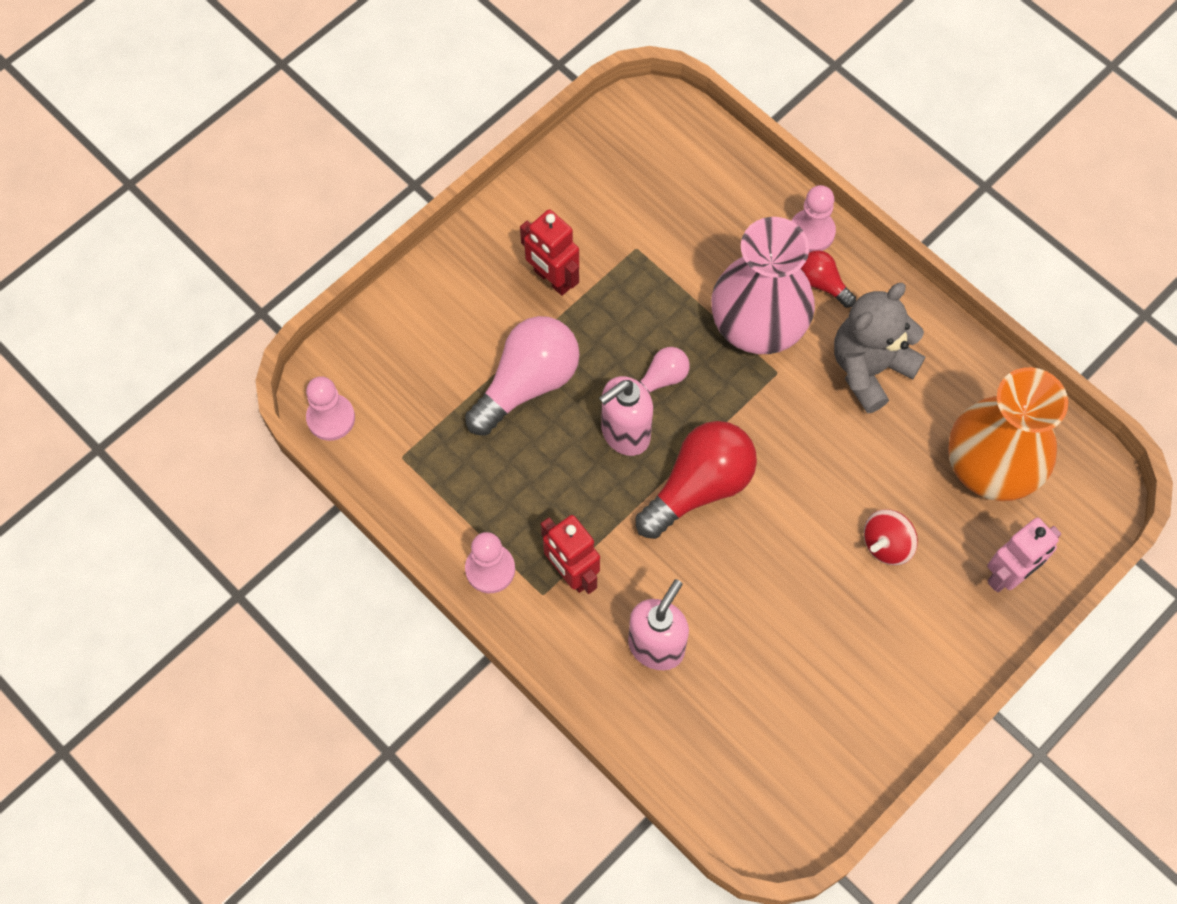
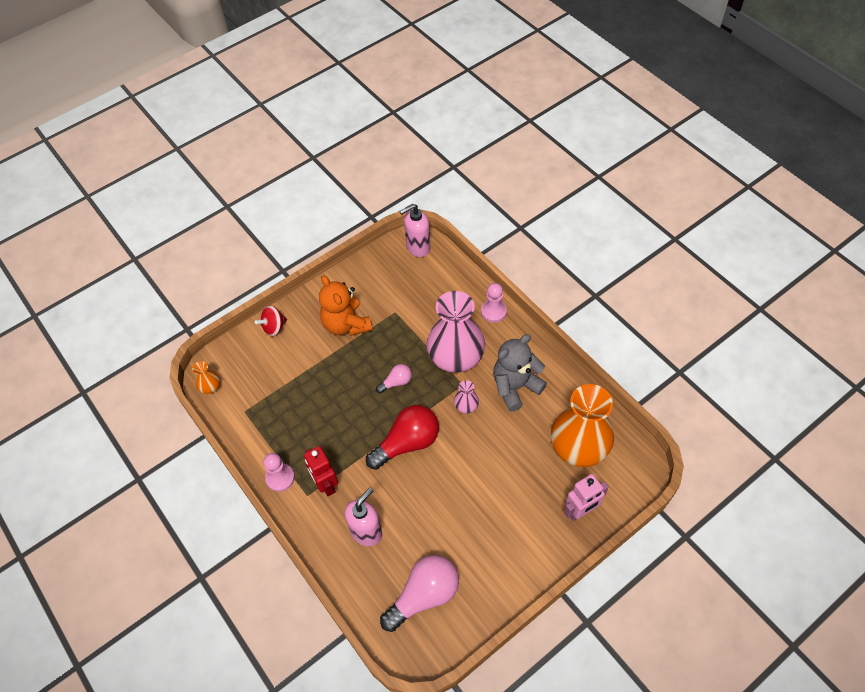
camera: 10 degrees right, 10 degrees down
pink pawn [306,376,355,441] -> orange vase [192,361,220,394]
pink light bulb [465,316,580,435] -> pink light bulb moved to [380,555,459,632]
red robot [520,209,579,296] -> orange teddy bear [319,275,372,336]
pink soap dispenser [599,376,653,456] -> pink soap dispenser moved to [400,204,430,257]
red light bulb [800,250,856,308] -> none
red spinning top [864,509,918,566] -> red spinning top moved to [255,306,287,336]
none -> pink vase [454,380,479,414]

